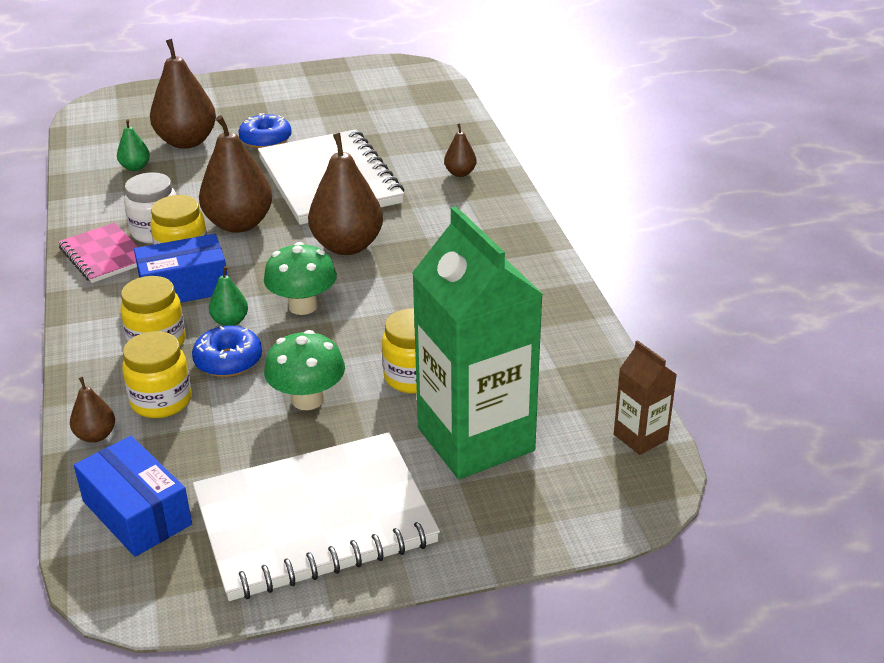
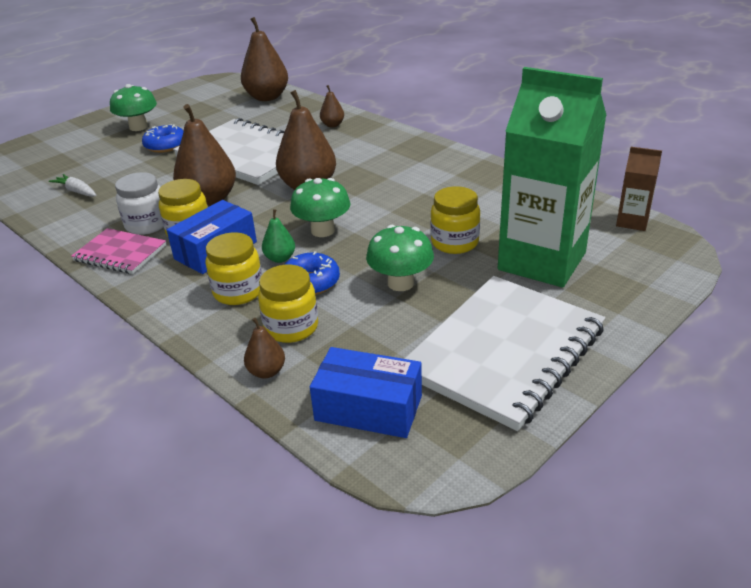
camera: 30 degrees left, 0 degrees up
green pear [117,120,150,171] -> white carrot [49,174,97,197]
brown pear [150,39,216,149] -> brown pear moved to [241,17,288,101]
none -> green mushroom [110,84,157,131]

